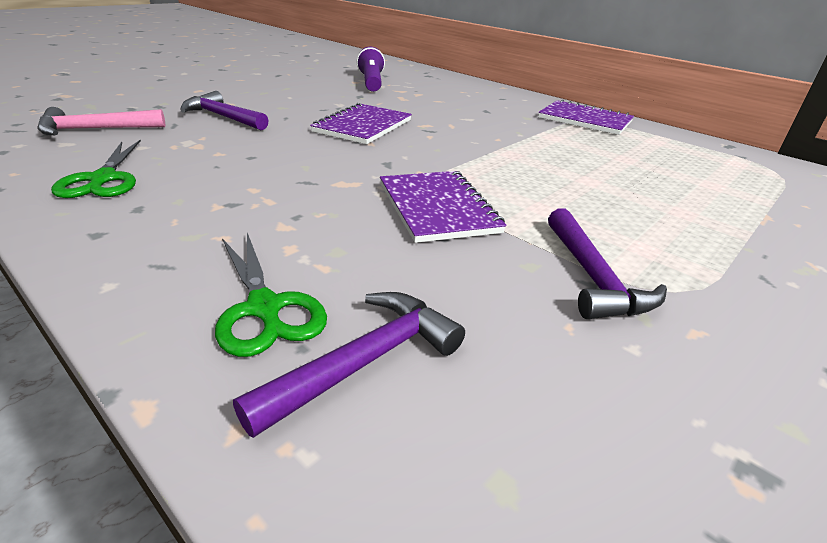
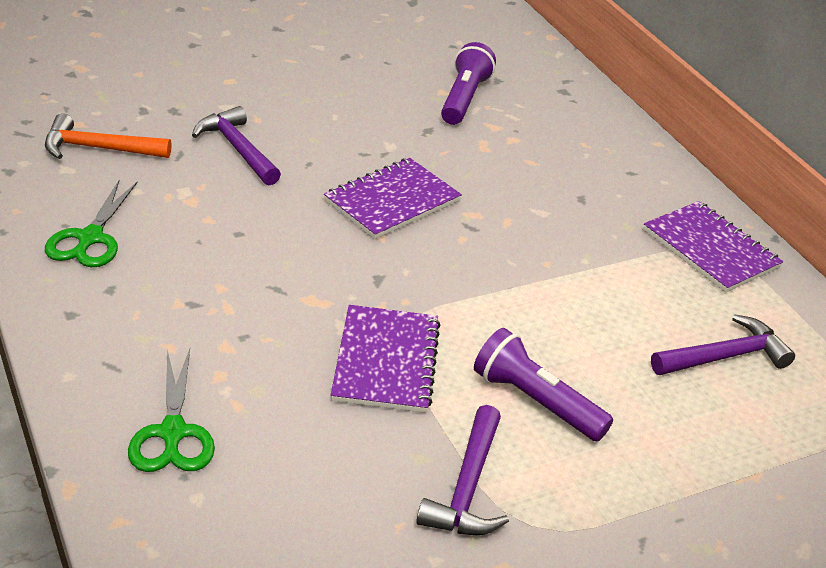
camera: 20 degrees right, 5 degrees up
pink hammer [37,107,165,135] -> orange hammer [45,114,172,159]
purple hammer [233,292,465,438] -> purple hammer moved to [651,314,795,375]
none -> purple flashlight [474,328,613,442]

